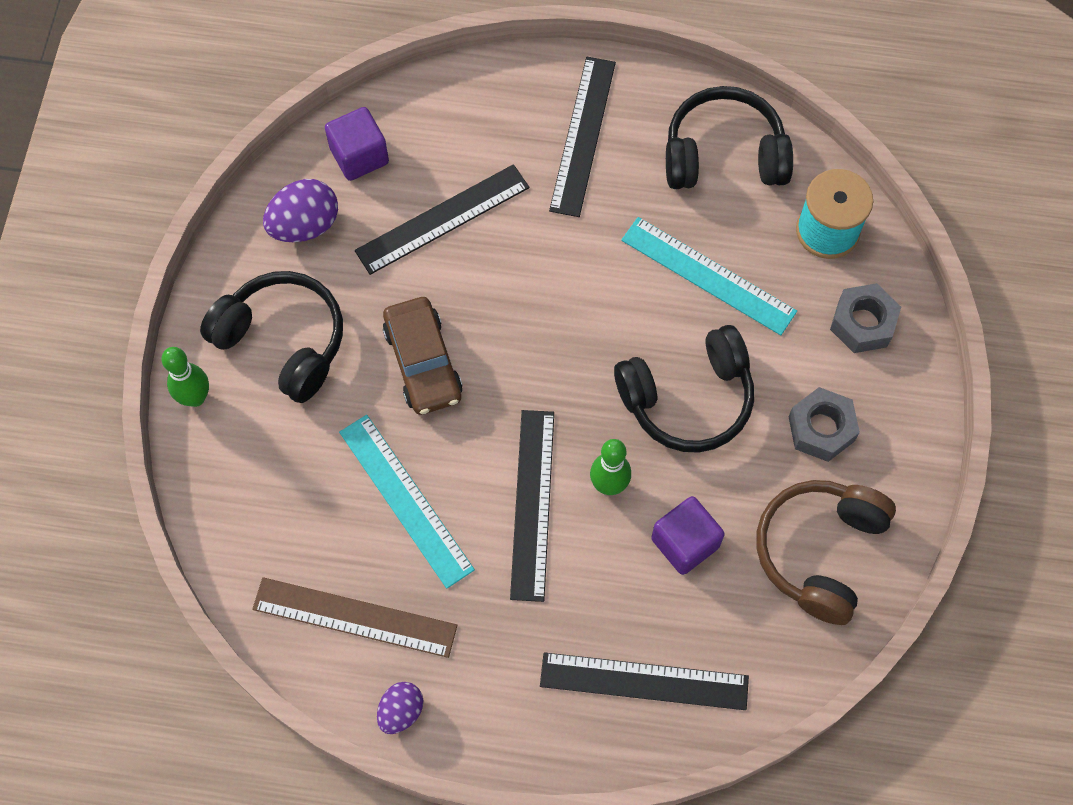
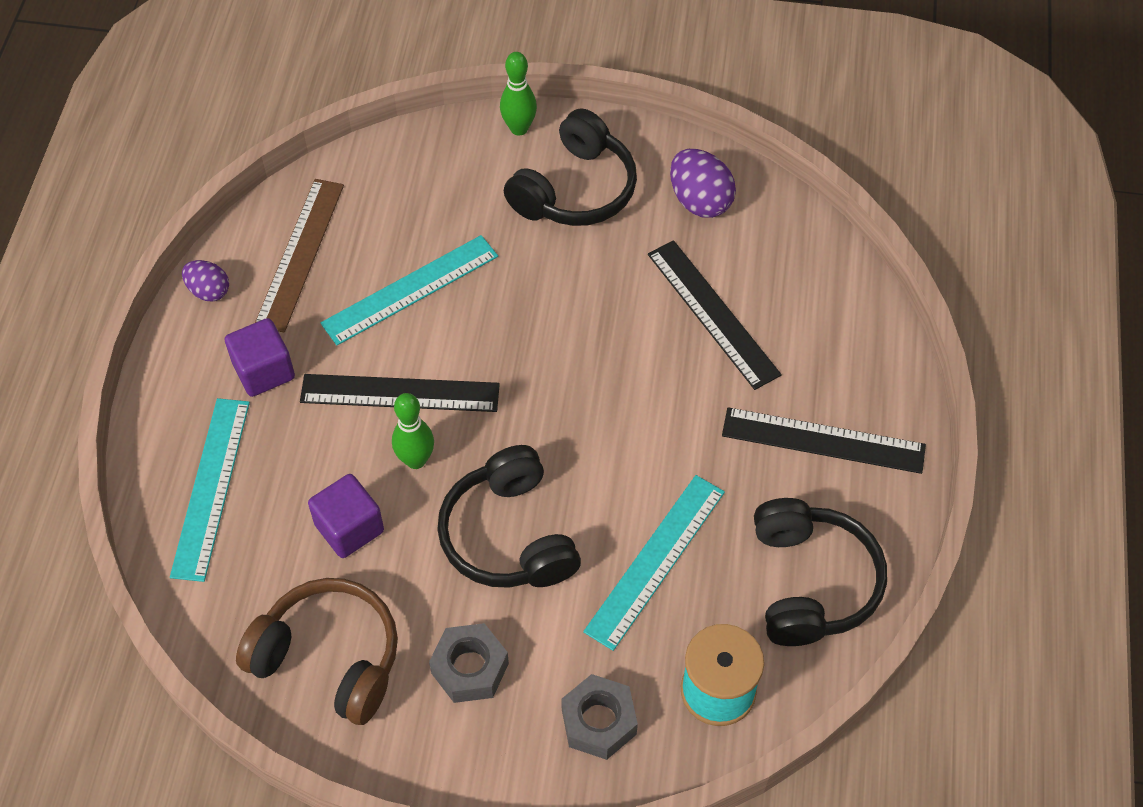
camera: 90 degrees right, 10 degrees down
purple cube [325,107,389,181] -> purple cube moved to [225,318,295,397]
brown car [383,297,463,415] -> none
black ruler [540,652,749,710] -> turquoise ruler [170,398,250,582]

